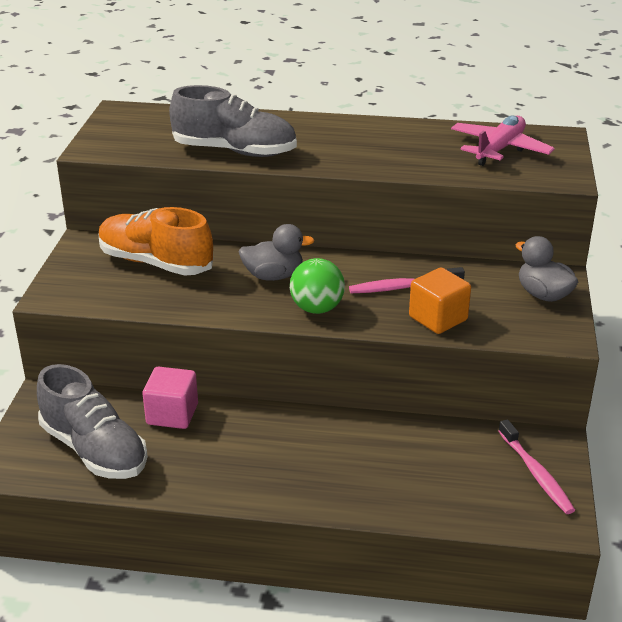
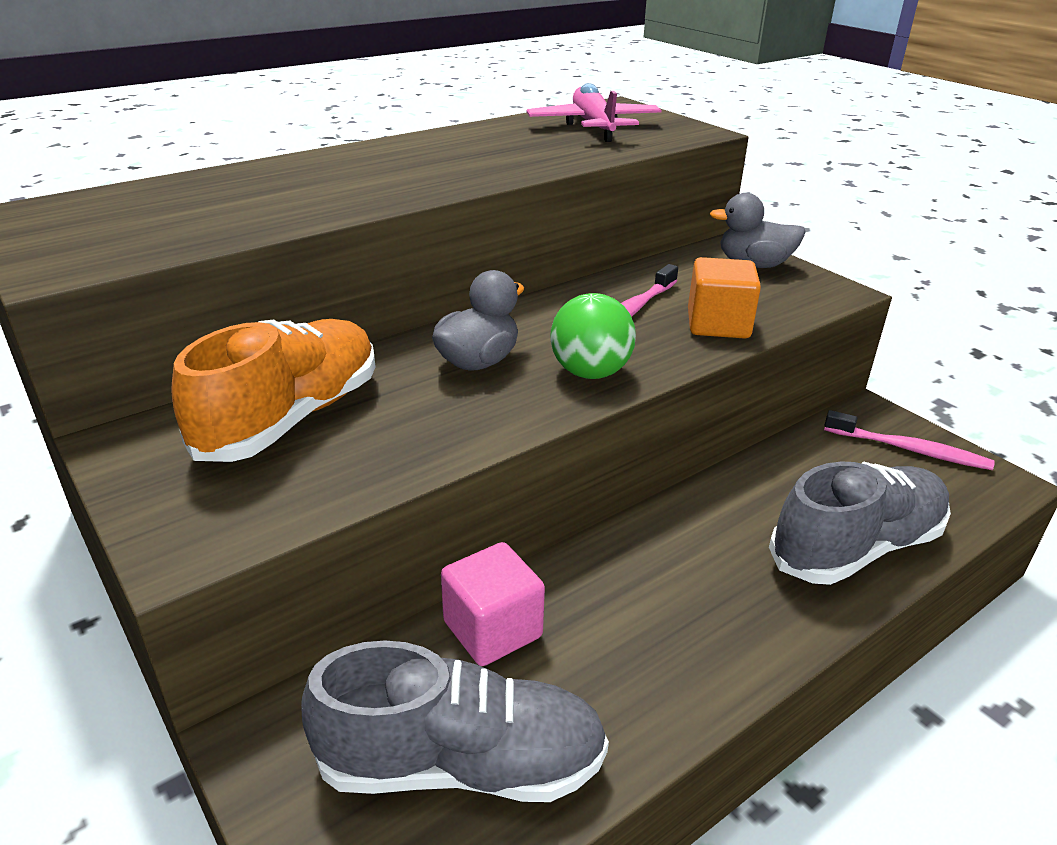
camera: 45 degrees left, 0 degrees up
orange shoe [99,207,213,276] -> orange shoe turned 135 degrees clockwise [171,319,375,462]
grey shoe [169,85,297,157] -> grey shoe moved to [769,462,951,585]

